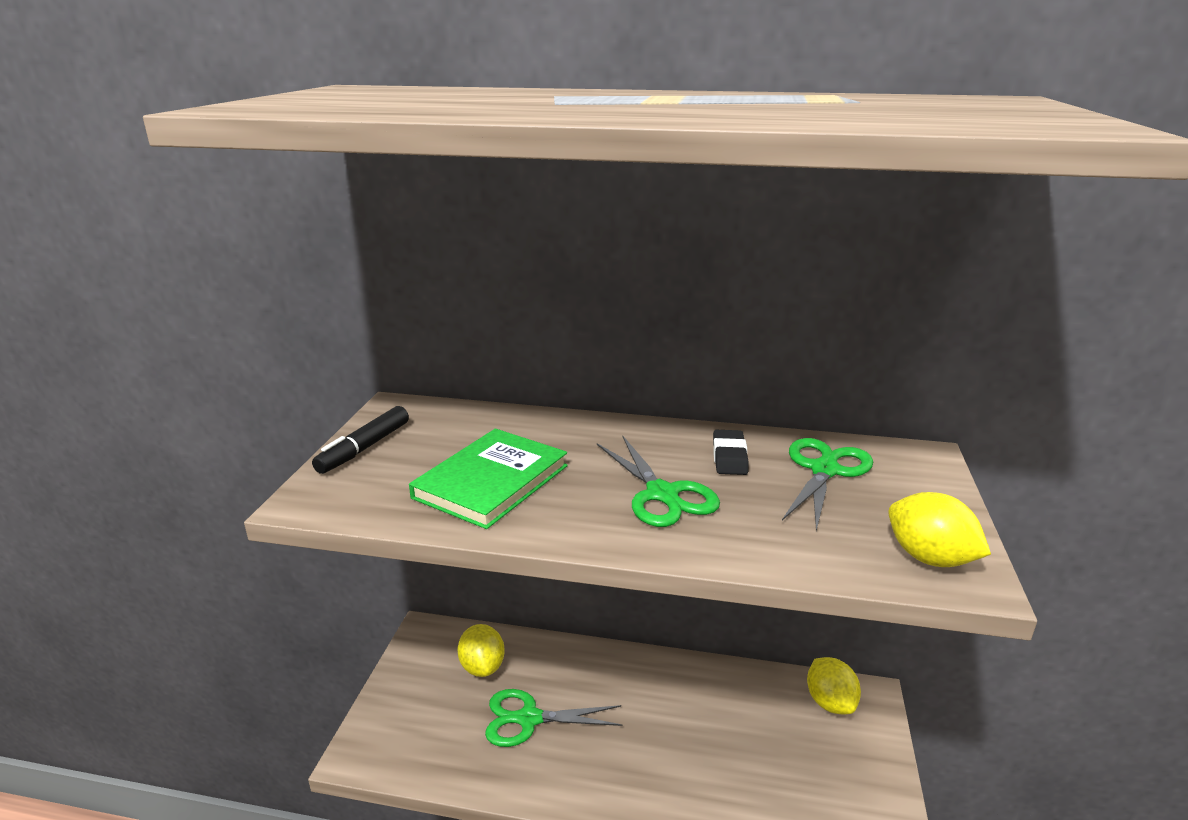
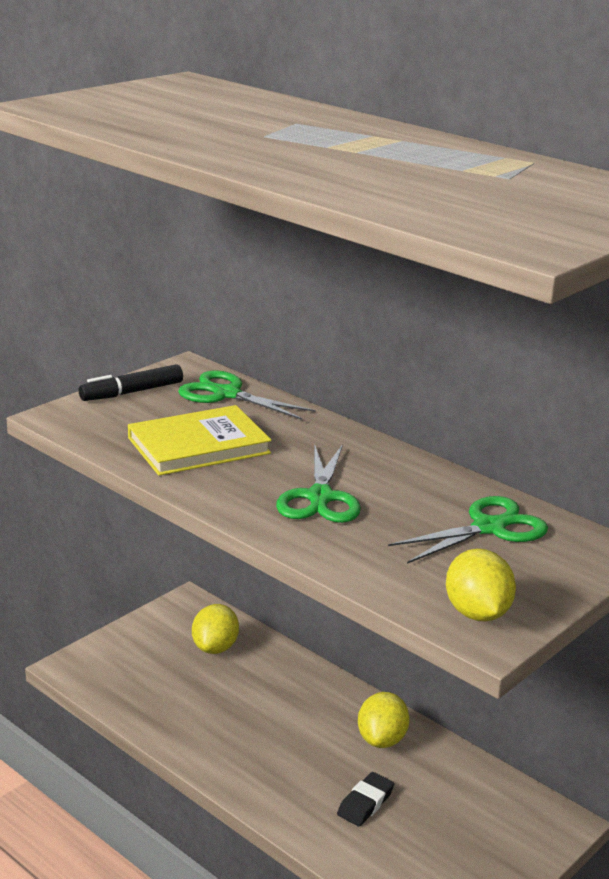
camera: 30 degrees right, 0 degrees up
green book [409,429,568,529] -> yellow book [128,405,271,476]
green scissors [485,689,622,747] -> green scissors moved to [178,370,316,420]
black eraser [713,430,749,475] -> black eraser moved to [337,772,394,826]
yellow lemon [807,657,861,714] -> yellow lemon moved to [358,692,410,748]

